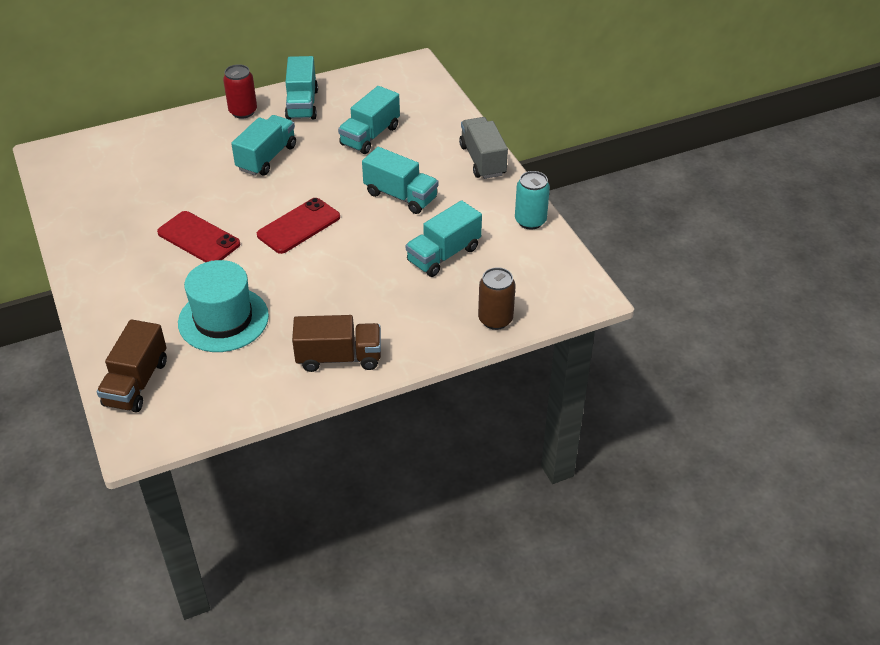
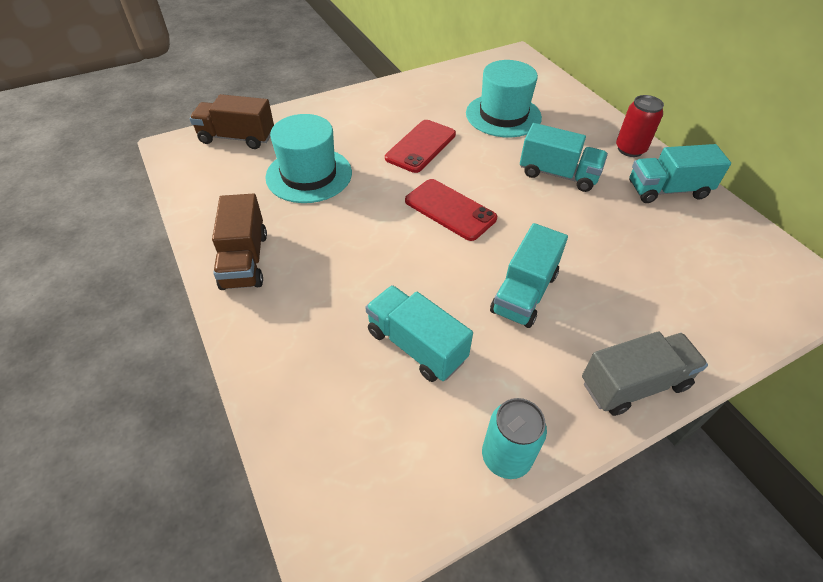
camera: 85 degrees right, 5 degrees up
turquoise truck [338,86,400,154] -> none
brown can [478,267,516,330] -> none
none -> turquoise hat [466,60,542,137]

